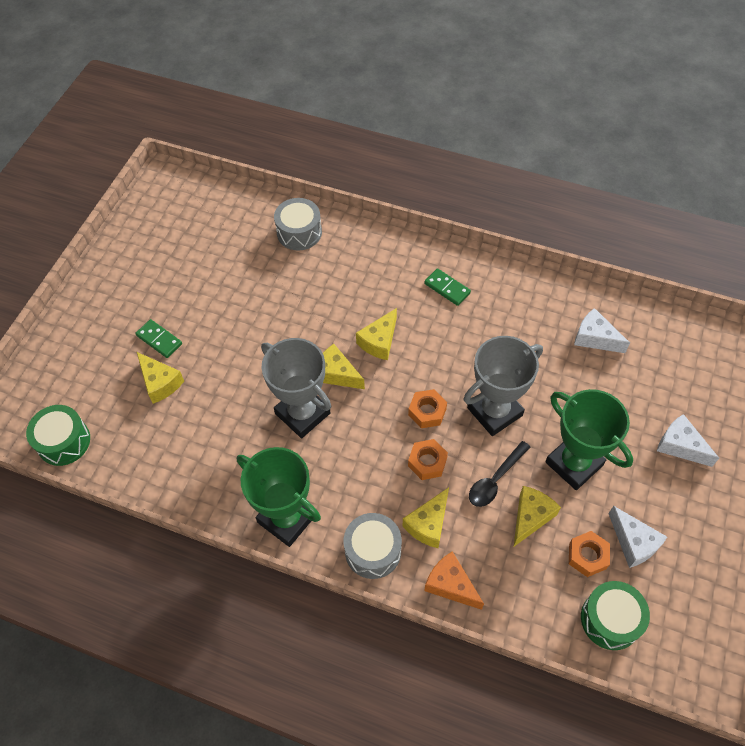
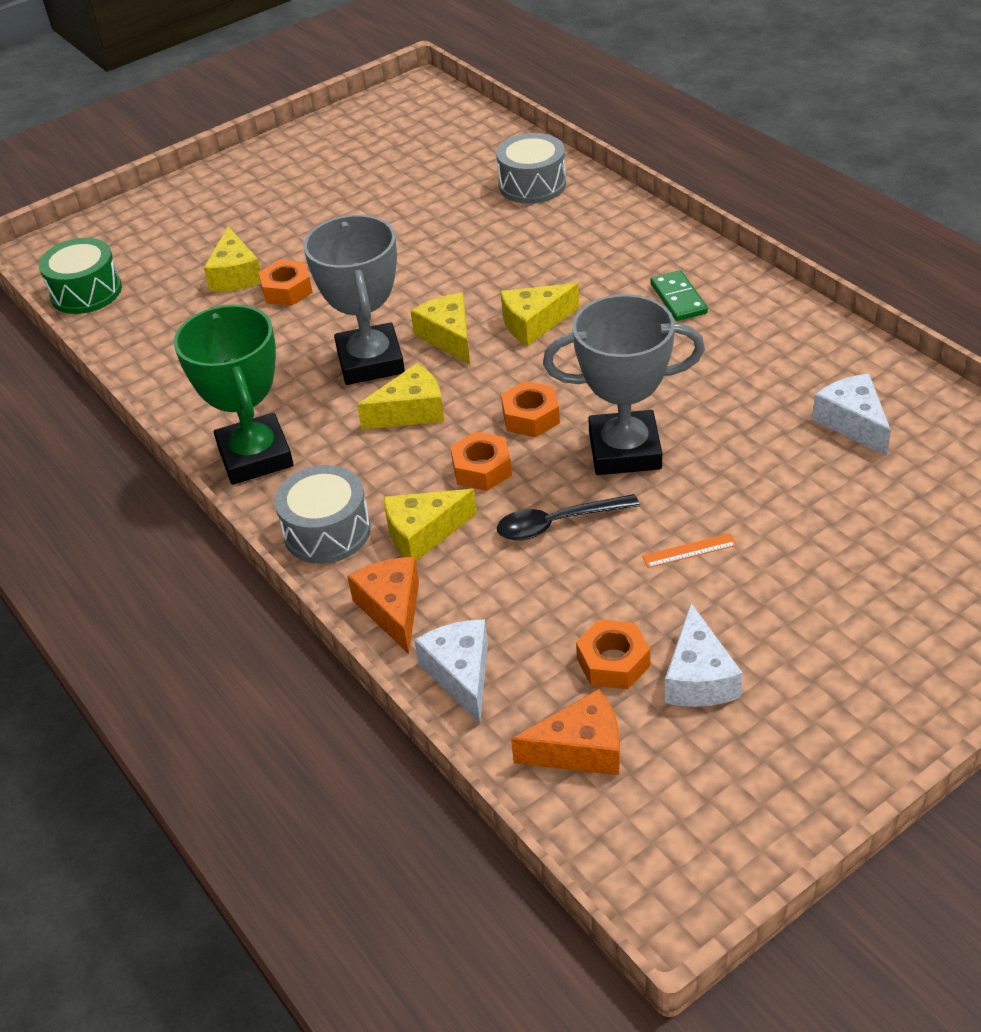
camera: 35 degrees right, 15 degrees down
green domino [135,319,182,358] -> none
yellow cheese [514,486,561,546] -> yellow cheese moved to [357,363,444,429]
green trophy [545,389,633,490] -> orange ruler [642,533,737,568]
green drum [581,581,650,650] -> orange cheese [511,689,620,775]
white cheese [657,414,719,467] -> white cheese moved to [414,619,488,723]
none -> orange nut [258,260,313,306]

